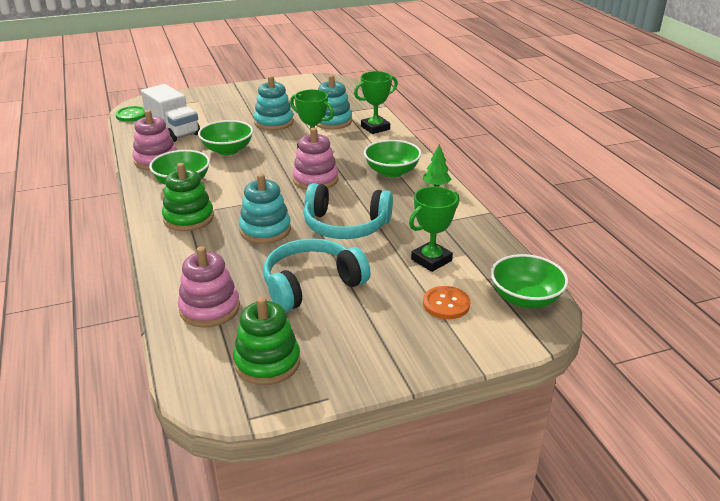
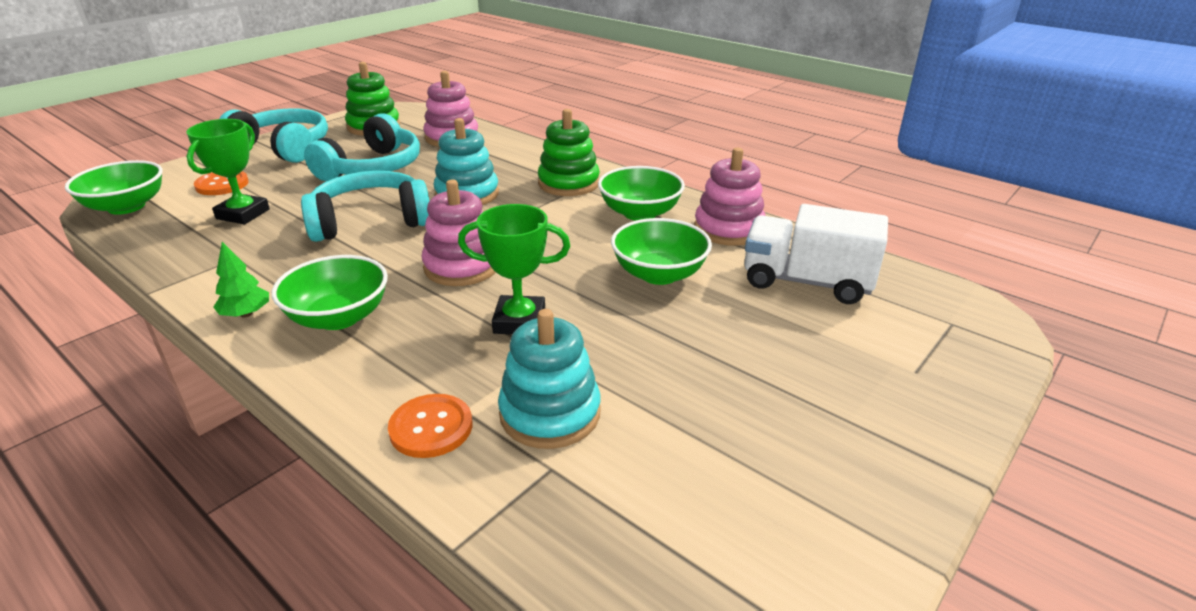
camera: 150 degrees right, 0 degrees up
green button [115,106,145,122] -> none
turquoise stacking toy [254,76,294,130] -> none
green trophy [354,71,398,134] -> orange button [388,394,472,458]
none -> turquoise headphones [219,108,328,163]

